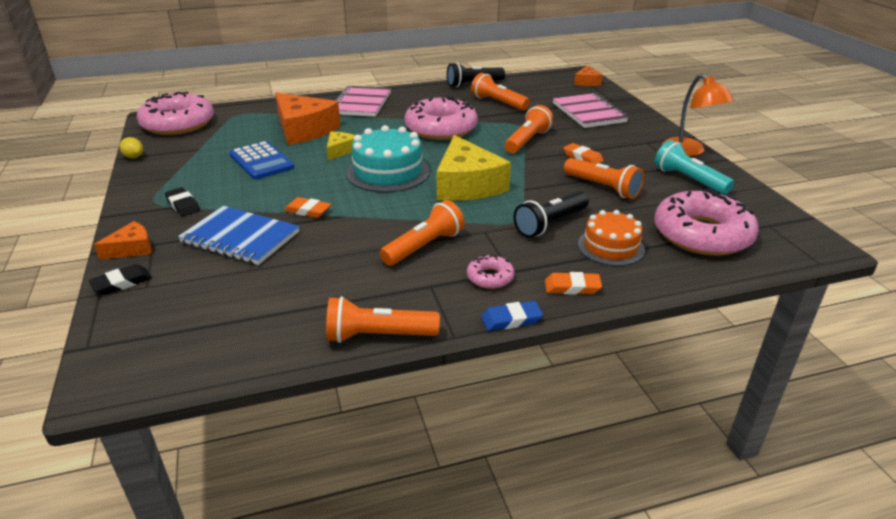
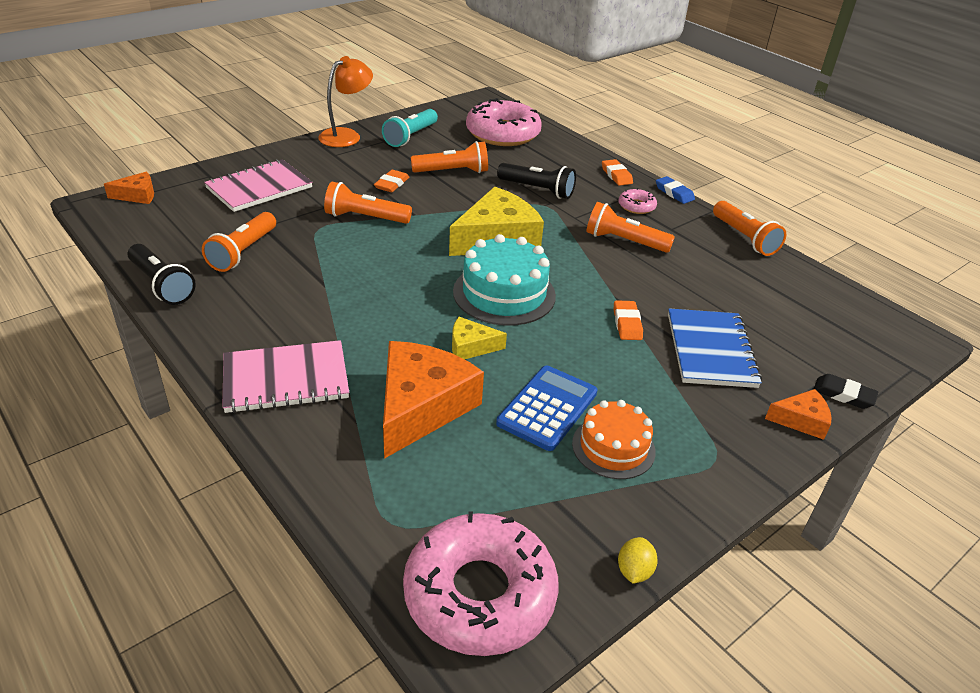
camera: 115 degrees left, 5 degrees up
orange cheese [94,221,152,260] -> orange cheese turned 150 degrees clockwise [765,389,832,440]
black eraser [165,187,200,216] -> none
pink donut [404,96,478,140] -> none
orange flashlight [564,158,644,199] -> orange flashlight turned 60 degrees clockwise [411,141,488,173]
orange cake [578,210,645,266] -> orange cake moved to [572,400,656,479]

